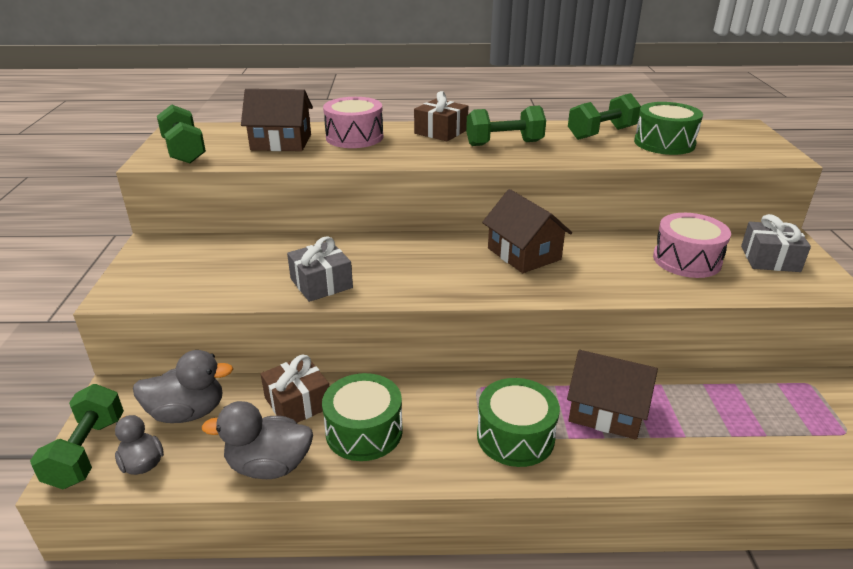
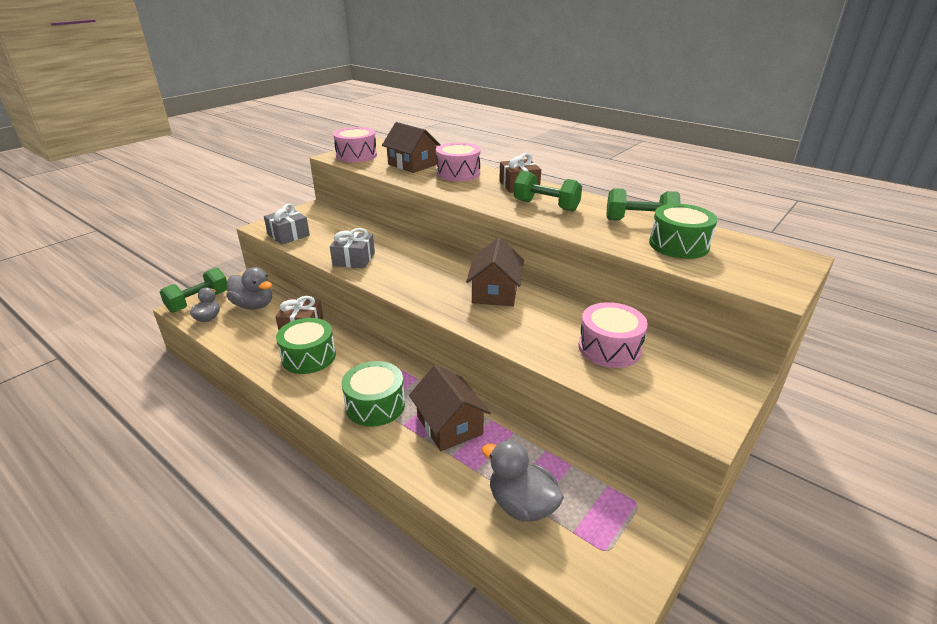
camera: 40 degrees right, 0 degrees up
green dumbbell [157,104,206,163] -> pink drum [333,127,377,162]
grey duck [202,401,313,479] -> grey duck moved to [482,440,564,522]
grey gift [741,214,811,272] -> grey gift moved to [264,204,310,245]

